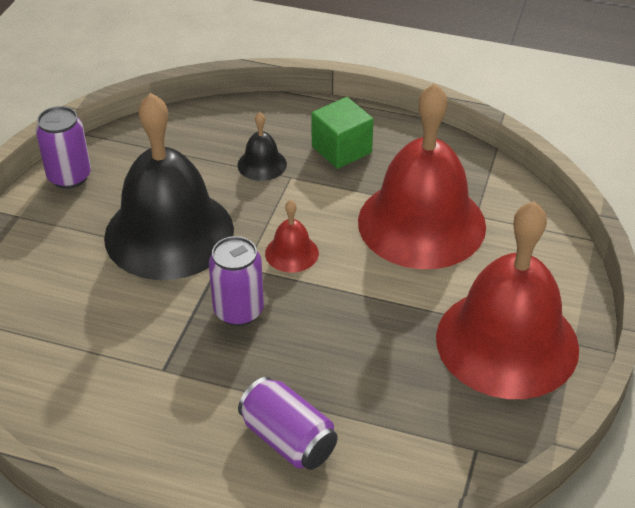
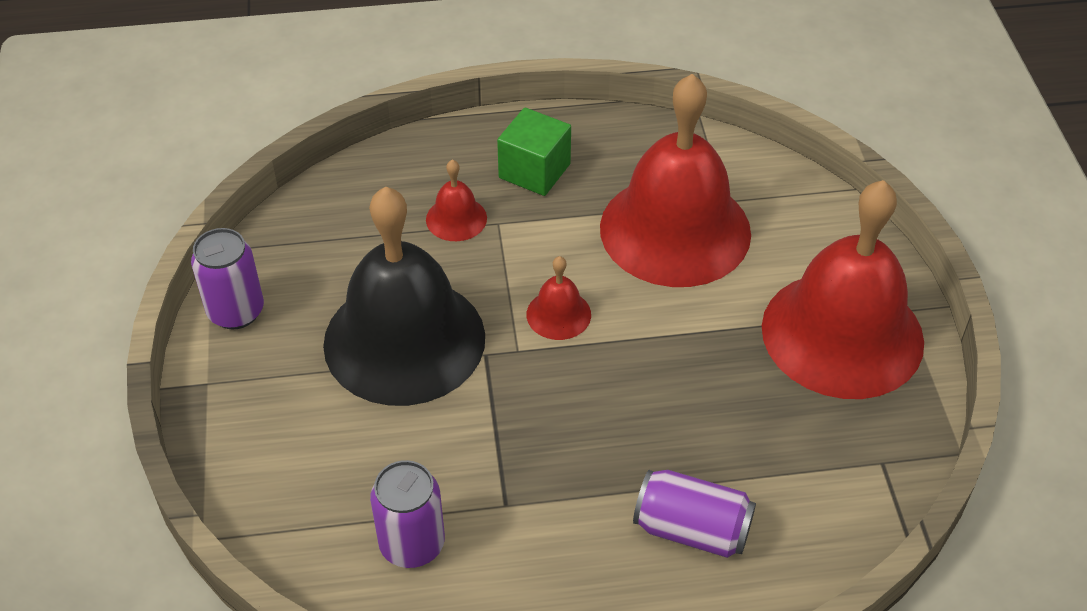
camera: 25 degrees left, 5 degrees up
purple can [209,236,264,326] -> purple can moved to [370,460,445,568]
black bell [238,112,287,181] -> red bell [426,159,487,241]

